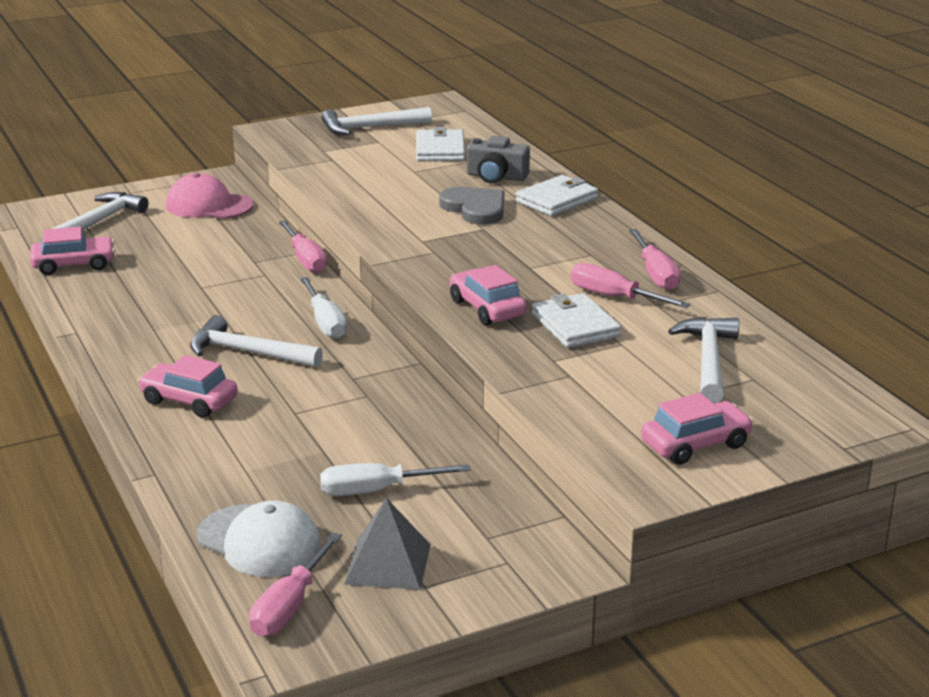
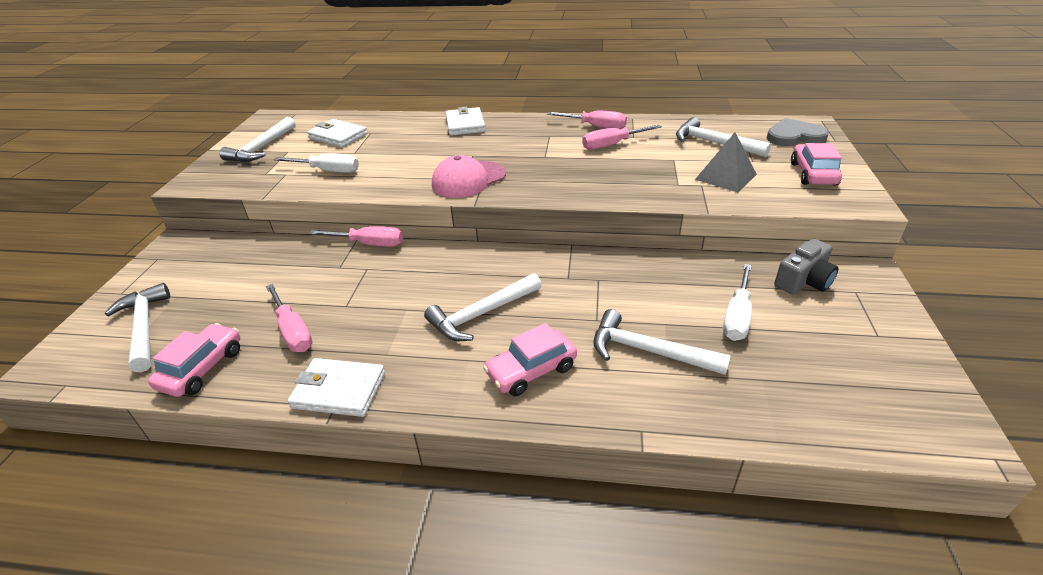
camera: 55 degrees left, 10 degrees up
pink cap [166,173,254,219] -> pink cap moved to [432,155,506,198]
white cap [197,501,321,577] -> none
pink screwdriver [249,532,342,637] -> pink screwdriver moved to [266,284,313,352]
white screwdriver [300,277,347,339] -> white screwdriver moved to [274,154,359,173]
grey pyramid [344,498,431,590] -> grey pyramid moved to [695,132,757,192]
grey heart [439,187,505,225] -> grey heart moved to [767,118,829,146]
pink car [450,265,527,325] -> none
grey camera [467,136,530,183] -> grey camera moved to [774,238,838,295]
white wallet [532,293,621,348] -> white wallet moved to [288,358,385,417]
none -> white hammer [593,309,731,375]

